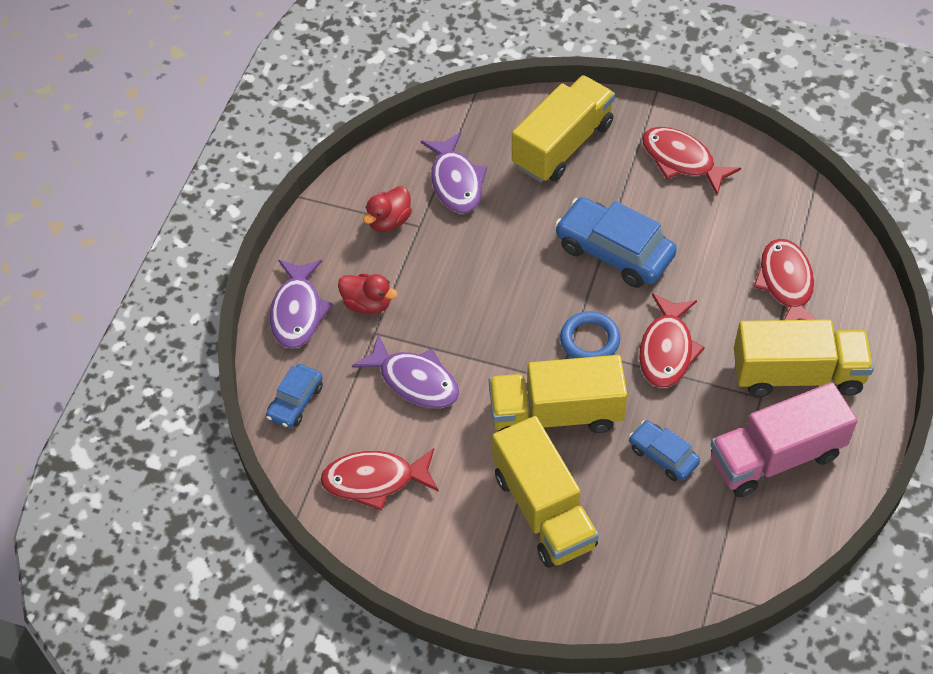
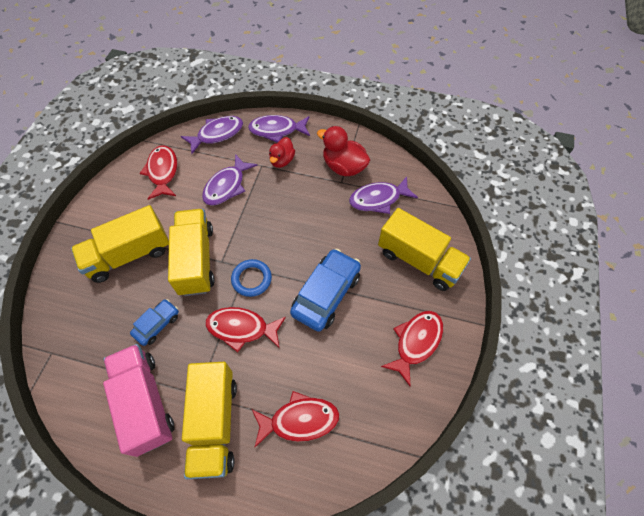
camera: 85 degrees right, 5 degrees up
blue car [266,364,323,428] -> purple fish [181,116,243,154]
red duck [363,186,412,232] -> red duck [317,126,370,176], size x1.52

